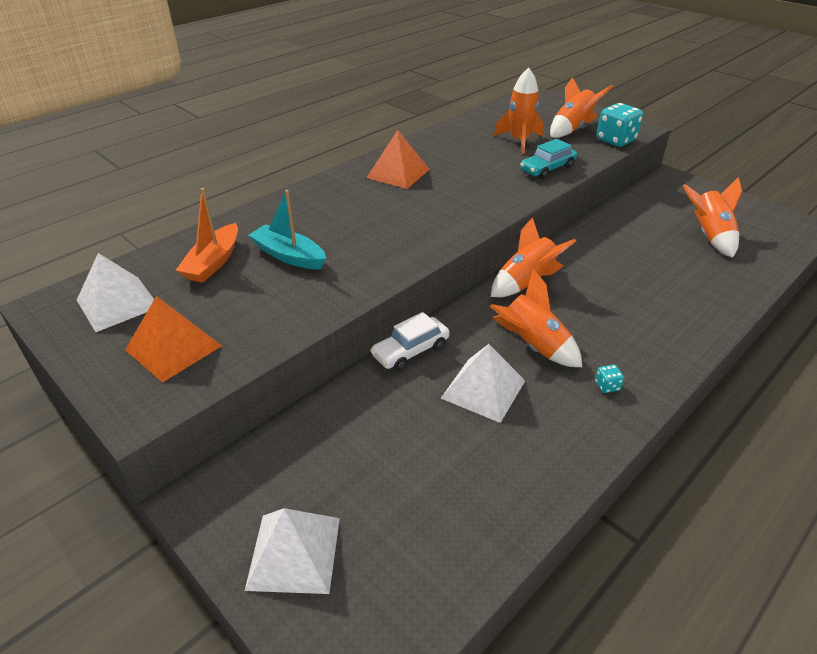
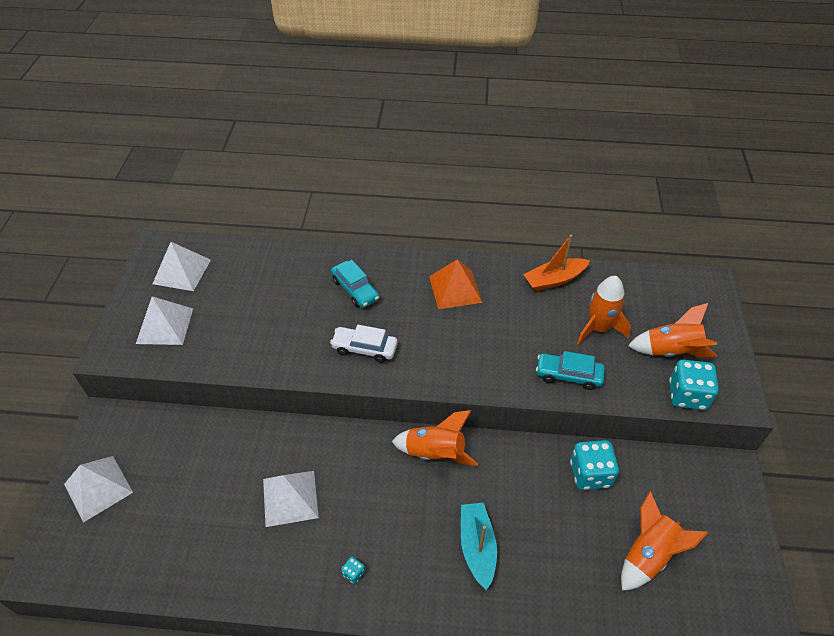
camera: 50 degrees right, 10 degrees up
orange pyramid [125,296,222,382] -> white pyramid [136,297,193,345]
orange boat [176,188,238,283] -> orange boat moved to [523,235,590,291]
turquoise boat [248,190,326,269] -> turquoise boat moved to [461,503,497,590]
white car [370,312,450,371] -> white car moved to [330,325,398,363]
orange rocket [490,269,582,367] -> none
none -> turquoise car [331,260,379,308]
none -> turquoise dice [570,440,619,490]

